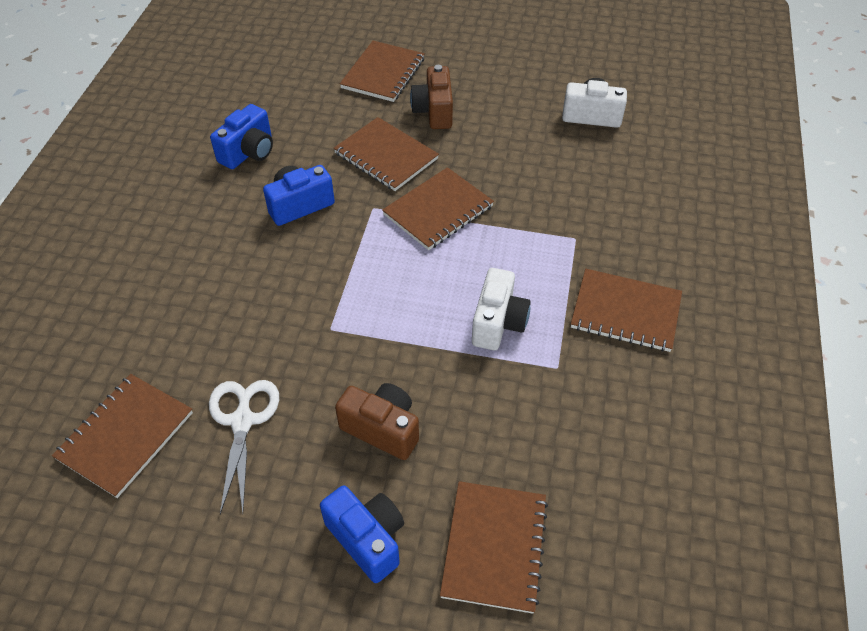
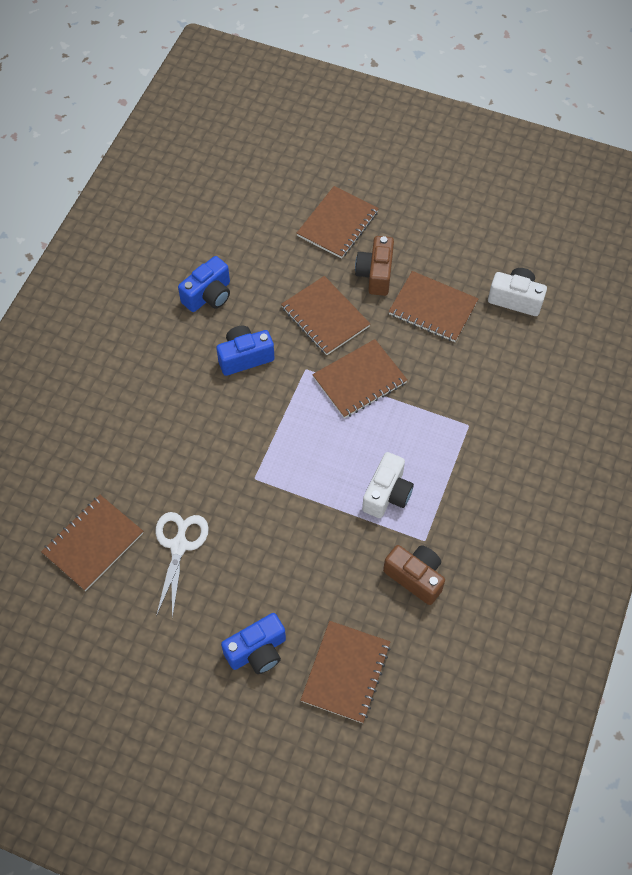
camera: 10 degrees right, 10 degrees up
blue camera [320,485,404,583] -> blue camera turned 90 degrees clockwise [221,613,286,674]
brown camera [335,383,419,460] -> brown camera moved to [383,545,445,605]
brown notebook [571,269,682,352] -> brown notebook moved to [389,271,479,342]

